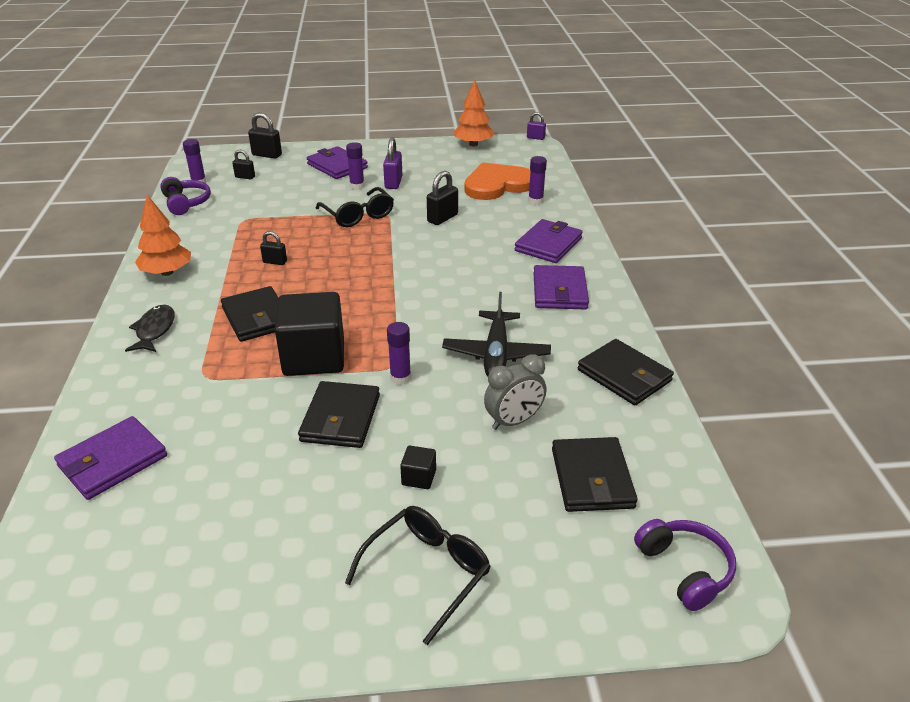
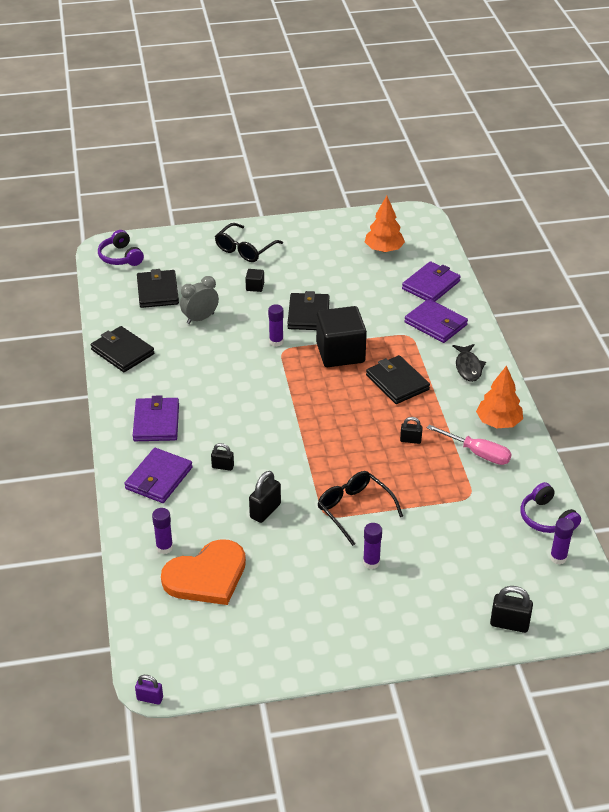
camera: 175 degrees right, 5 degrees up
black padlock [232,150,255,180] -> black padlock moved to [211,443,234,471]
purple wallet [307,146,368,179] -> purple wallet moved to [404,299,468,343]
purple padlock [383,137,402,189] -> none
black plane [442,292,551,377] -> none
orange tree [454,80,495,147] -> orange tree moved to [365,196,405,252]
none -> pink screwdriver [427,424,512,465]

